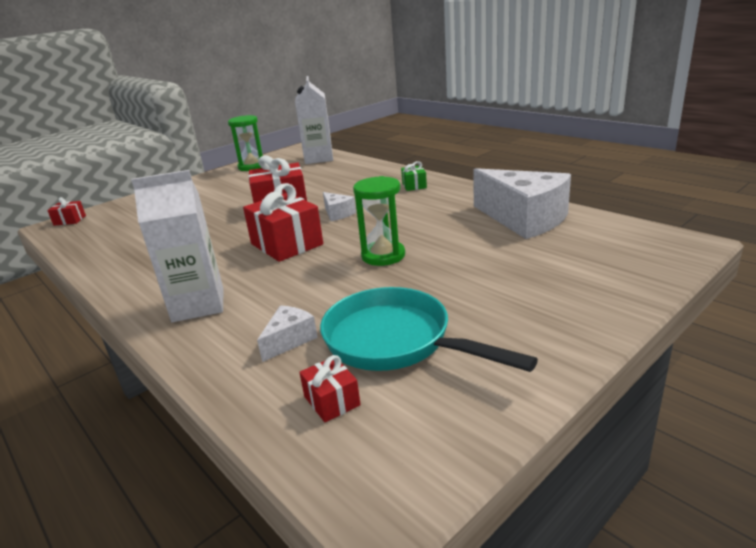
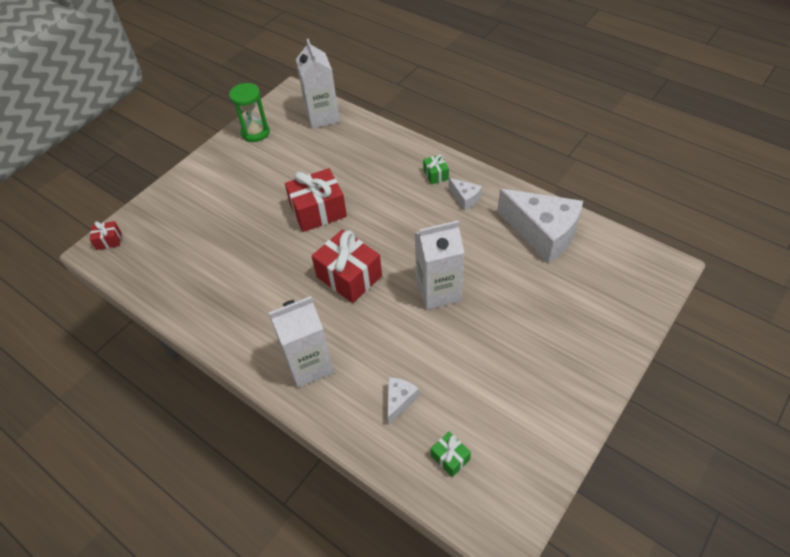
camera: 10 degrees left, 25 degrees up
red gift [299,355,361,422] -> green gift [431,432,471,477]
turquoise pan [320,287,538,372] -> none
white cheese [323,192,356,221] -> white cheese moved to [449,178,482,211]
green hourglass [353,176,405,266] -> white carton [415,220,464,310]

